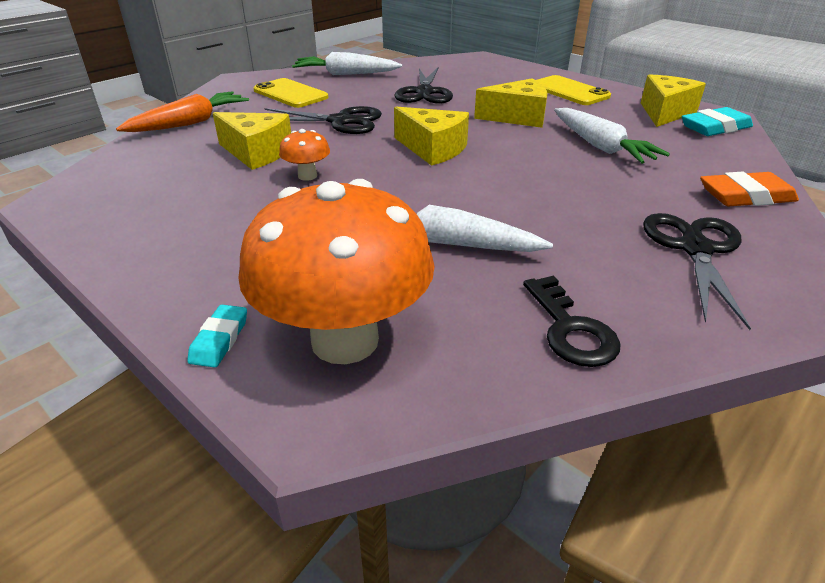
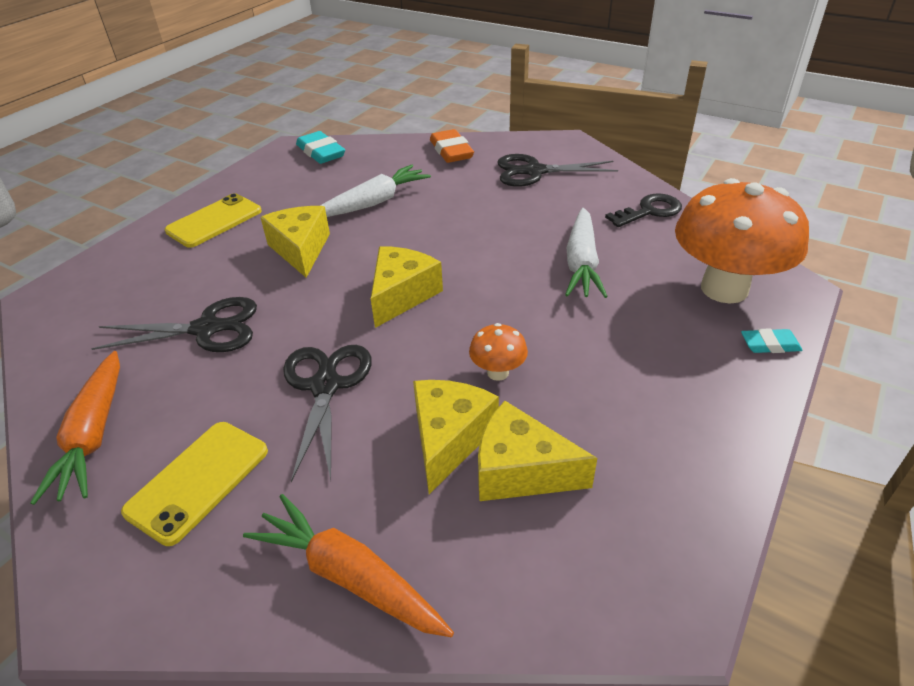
camera: 100 degrees left, 5 degrees up
white carrot [292,52,402,75] -> orange carrot [30,351,120,505]
yellow cheese [641,74,706,127] -> yellow cheese moved to [478,401,597,501]

